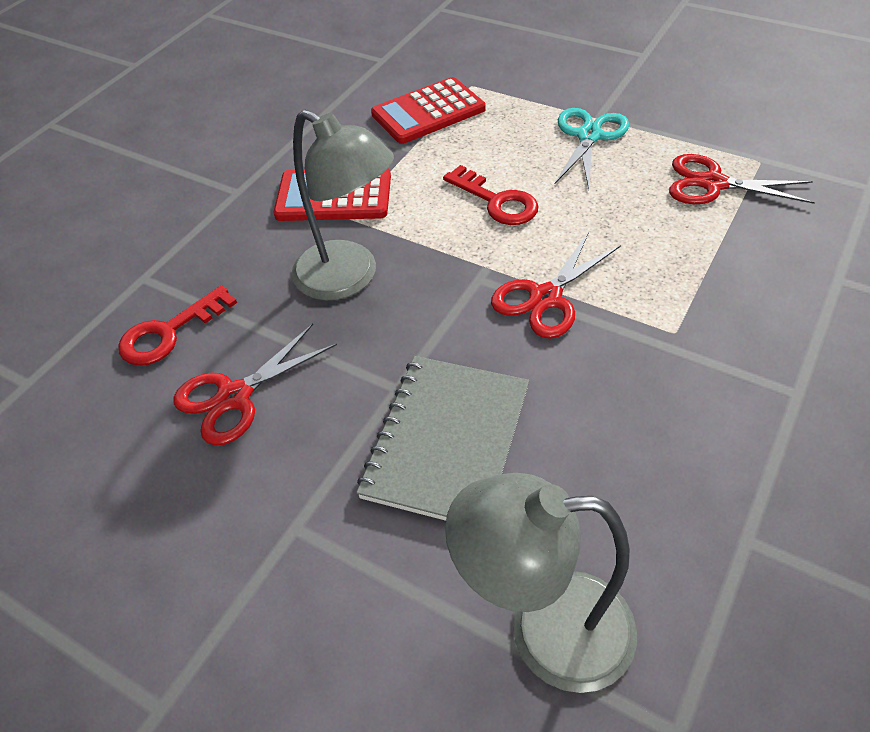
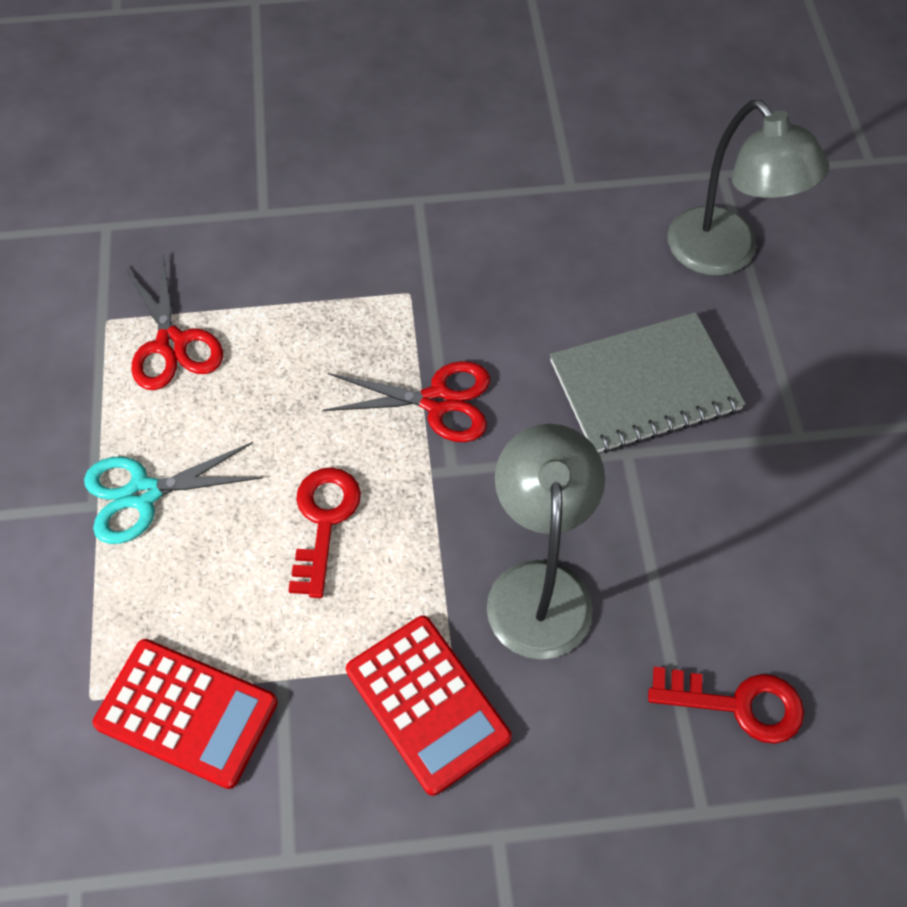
camera: 130 degrees left, 10 degrees up
red scissors [173,324,337,446] -> none

